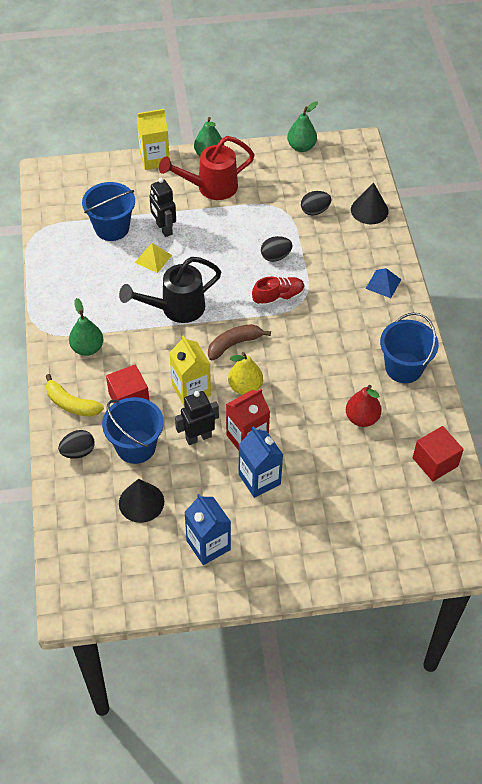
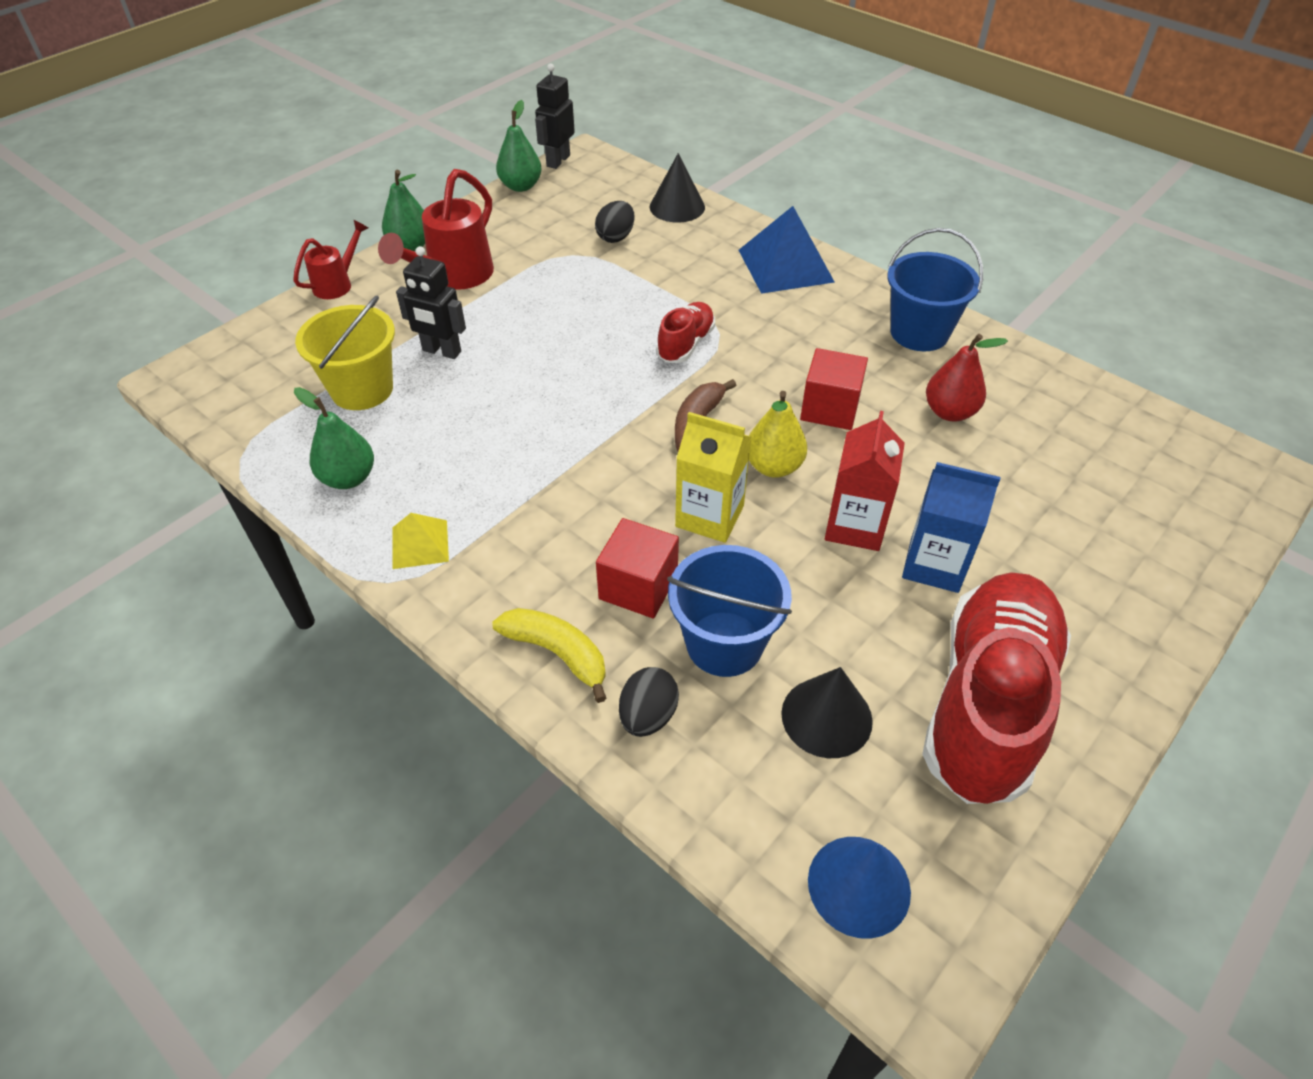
camera: 40 degrees left, 5 degrees down
yellow banana [46,374,104,417] -> yellow banana turned 135 degrees counterclockwise [492,608,606,703]
green pear [69,298,103,356] -> green pear moved to [294,387,374,489]
blue bucket [82,182,135,241] -> yellow bucket [295,296,395,410]
black watering can [119,257,221,323] -> none
yellow pyramid [135,243,172,273] -> yellow pyramid moved to [392,513,449,569]
yellow carton [137,109,169,170] -> red watering can [293,220,368,299]
black robot [175,391,219,445] -> black robot moved to [535,63,575,169]
blue carton [184,494,231,565] -> red shoe [922,572,1071,804]
black egg [261,236,292,262] -> none
blue pyramid [366,268,402,298] -> blue pyramid [739,206,834,294], size x1.83
red cube [413,426,464,481] -> red cube moved to [800,348,868,430]
none -> blue cone [808,837,911,939]

